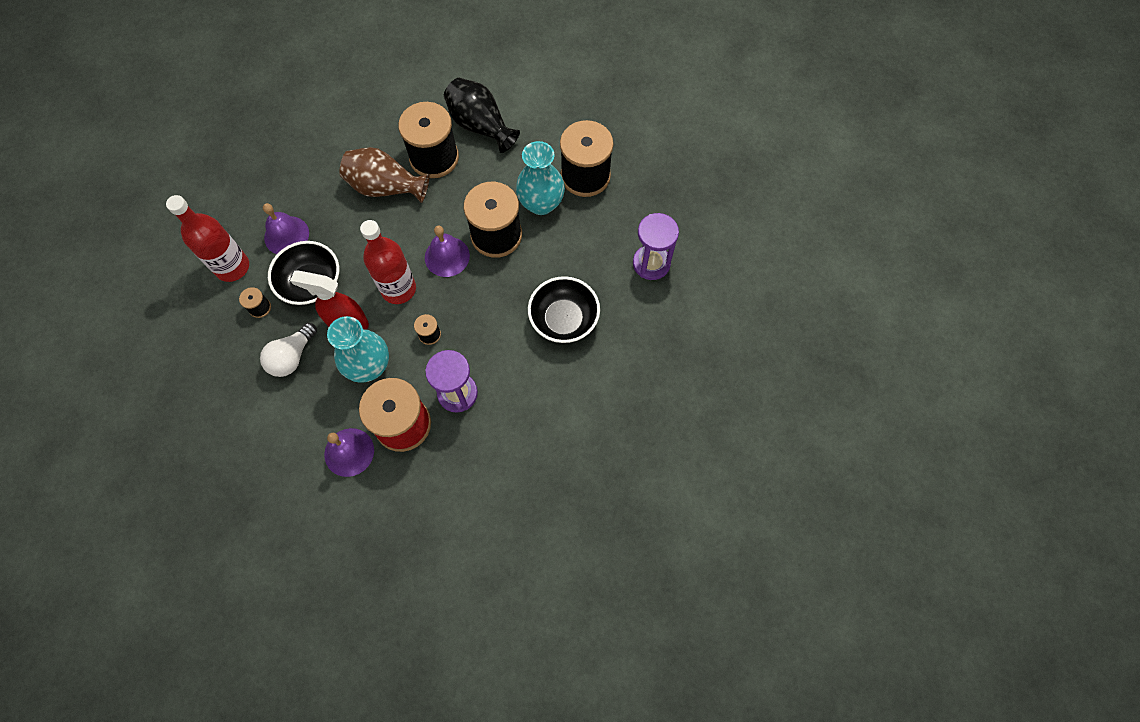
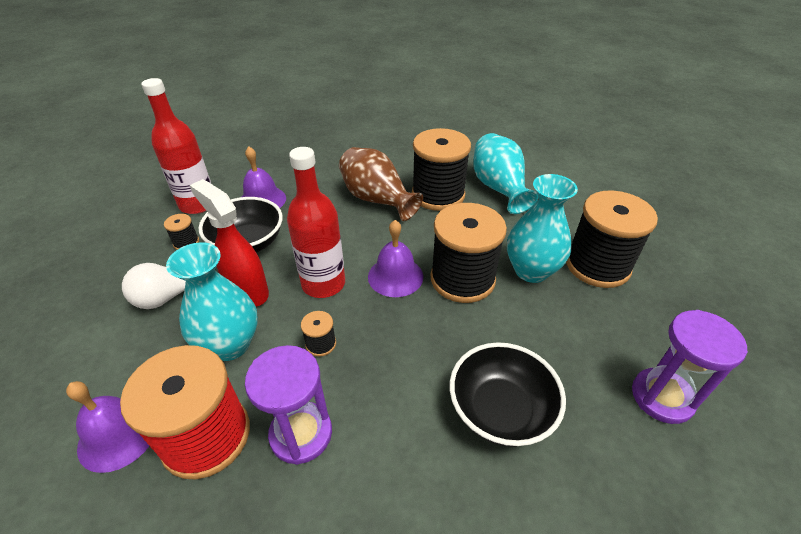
camera: 30 degrees right, 25 degrees down
black vase [444,78,520,153] -> turquoise vase [473,133,538,214]

